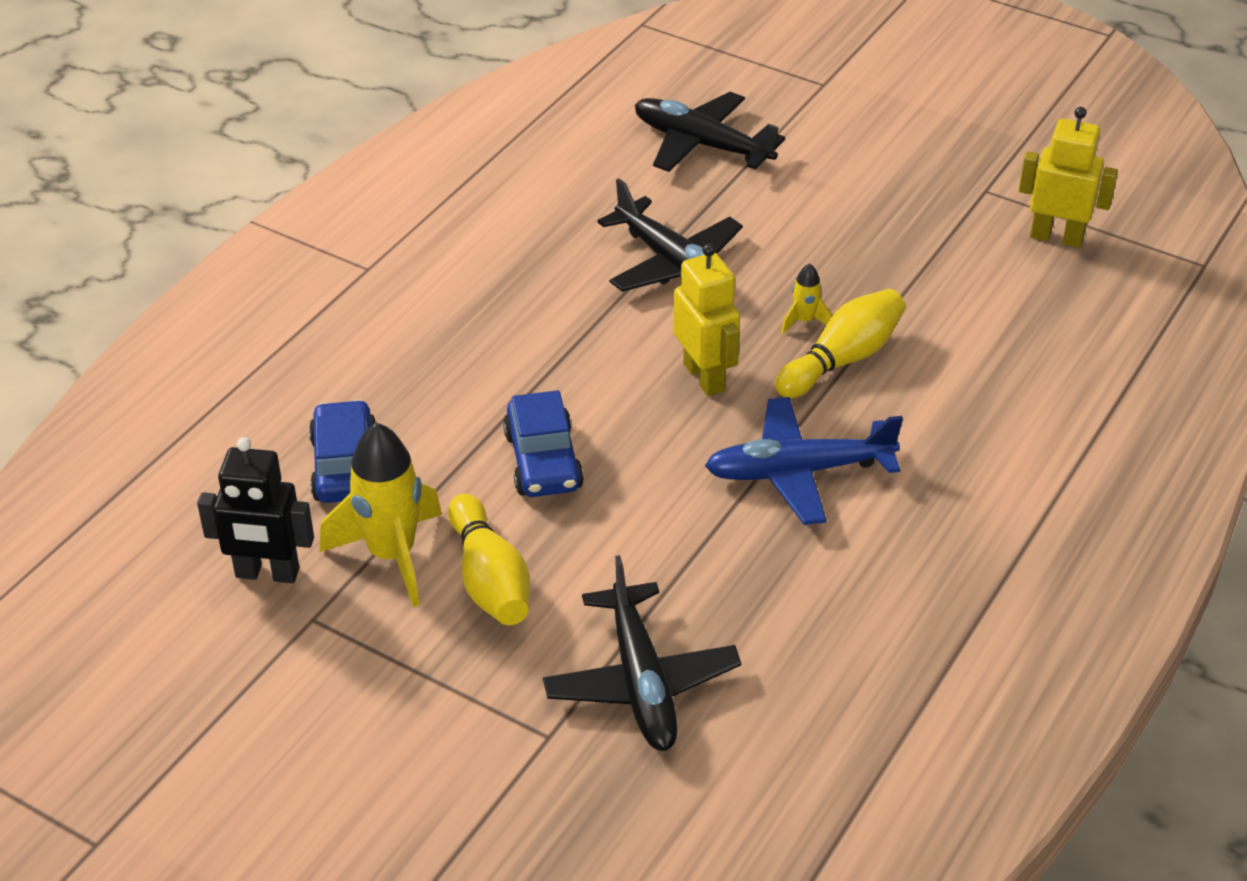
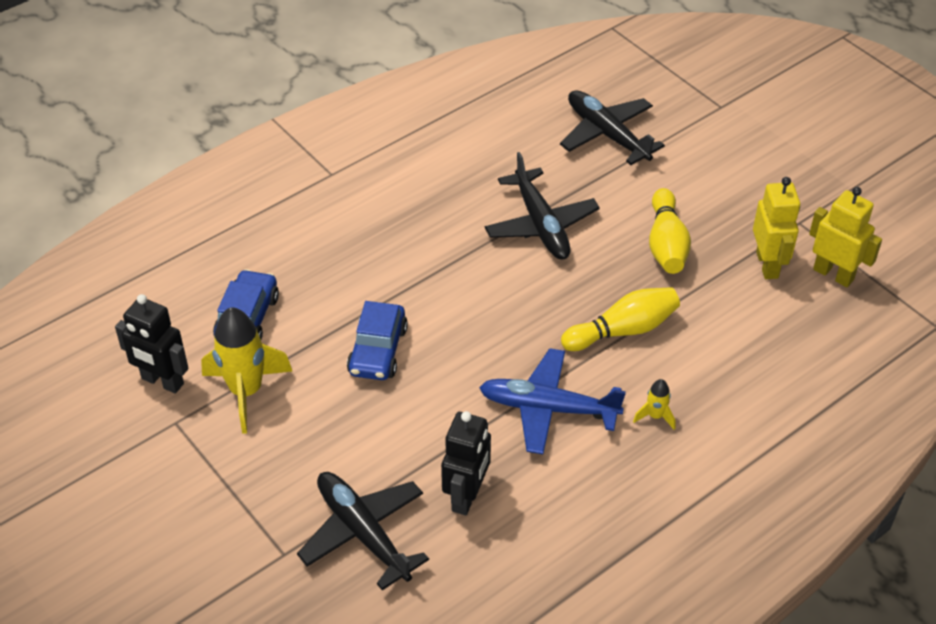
camera: 20 degrees right, 5 degrees up
yellow bowling pin [448,494,530,625] -> yellow bowling pin moved to [649,188,691,274]
black plane [543,555,741,751] -> black plane turned 135 degrees clockwise [297,472,429,590]
yellow robot [673,243,740,396] -> yellow robot moved to [753,177,800,279]
yellow rocket [781,263,833,334] -> yellow rocket moved to [633,379,675,430]
none -> black robot [441,411,491,515]

